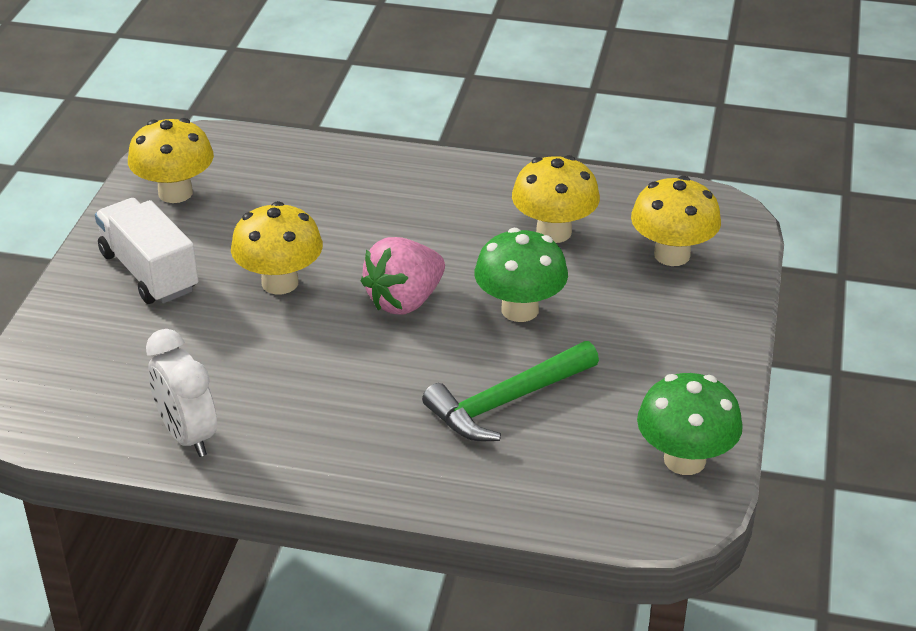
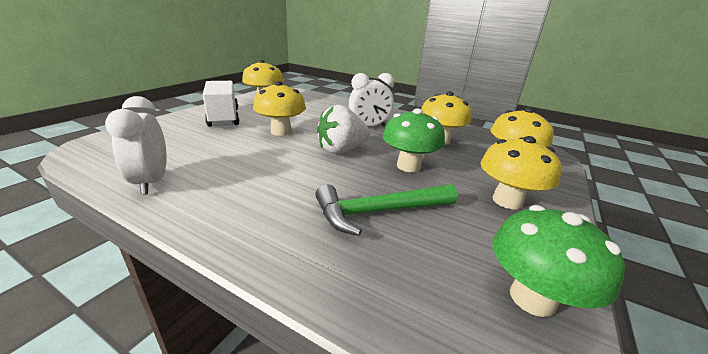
camera: 15 degrees right, 10 degrees down
pink strawberry [361,237,445,315] -> white strawberry [317,105,370,154]
none -> white clock [349,73,394,126]
none -> yellow mushroom [480,136,562,209]

